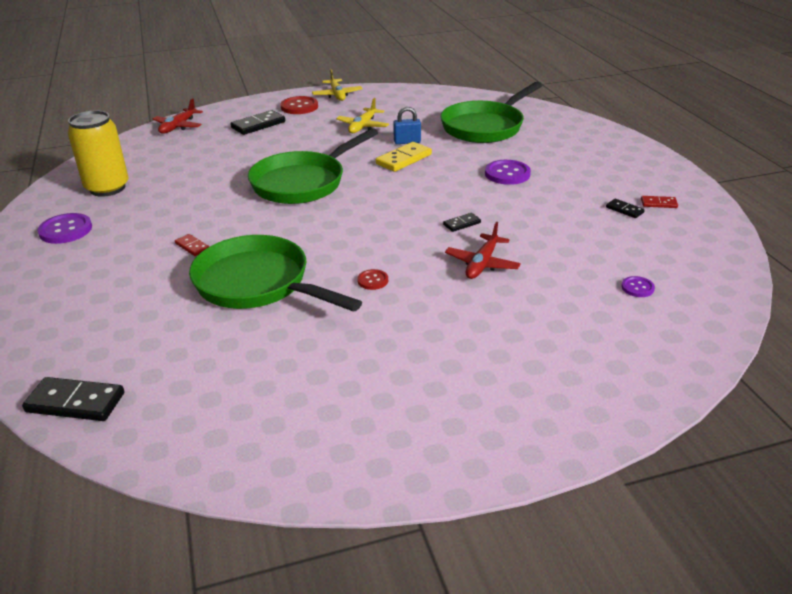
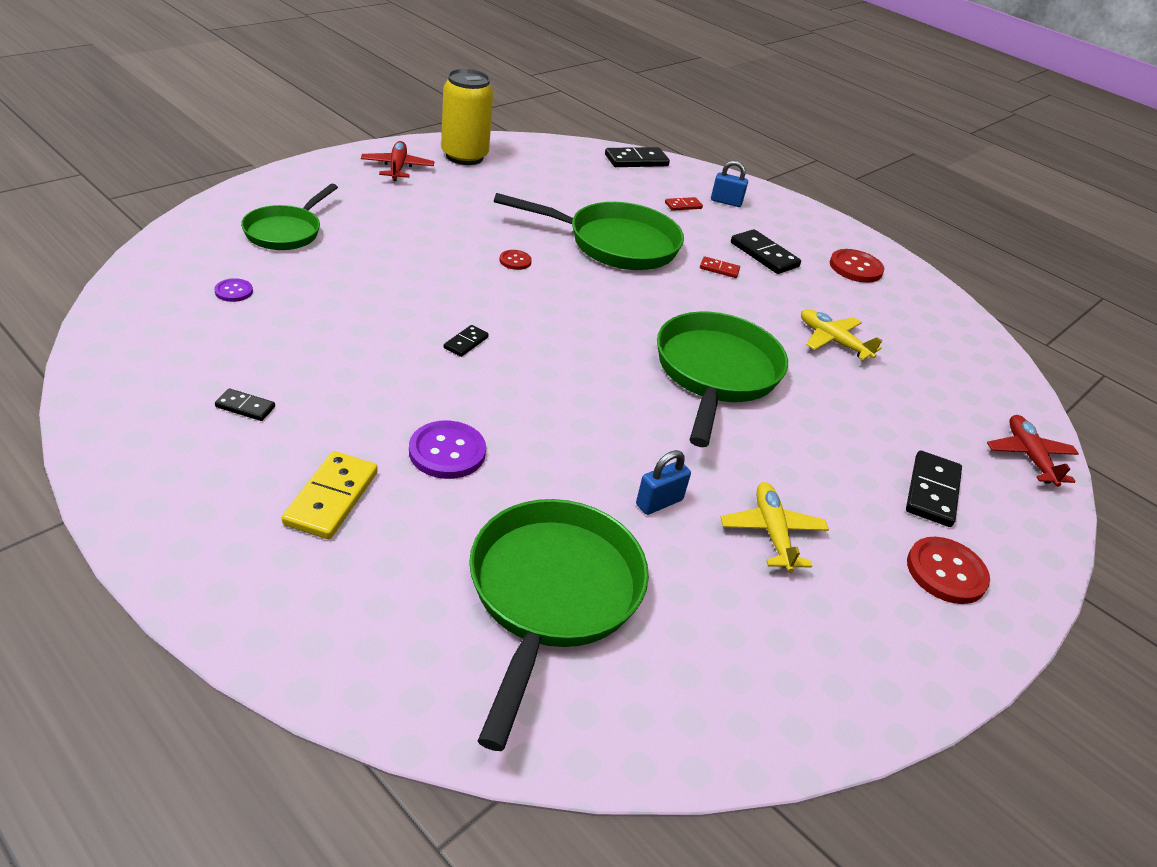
camera: 145 degrees right, 5 degrees up
purple button [37,213,92,244] -> red button [830,249,884,283]
yellow can [68,110,129,197] -> yellow can moved to [441,69,493,165]
yellow plane [312,69,363,101] -> yellow plane moved to [801,309,882,360]
yellow domino [376,142,432,172] -> yellow domino moved to [282,451,378,539]
red plane [445,222,521,279] -> red plane moved to [361,141,434,181]
red domino [641,196,678,208] -> red domino moved to [665,197,703,211]
none -> green pan [241,184,338,250]
none -> blue padlock [711,161,748,207]
none -> black domino [731,229,801,274]

